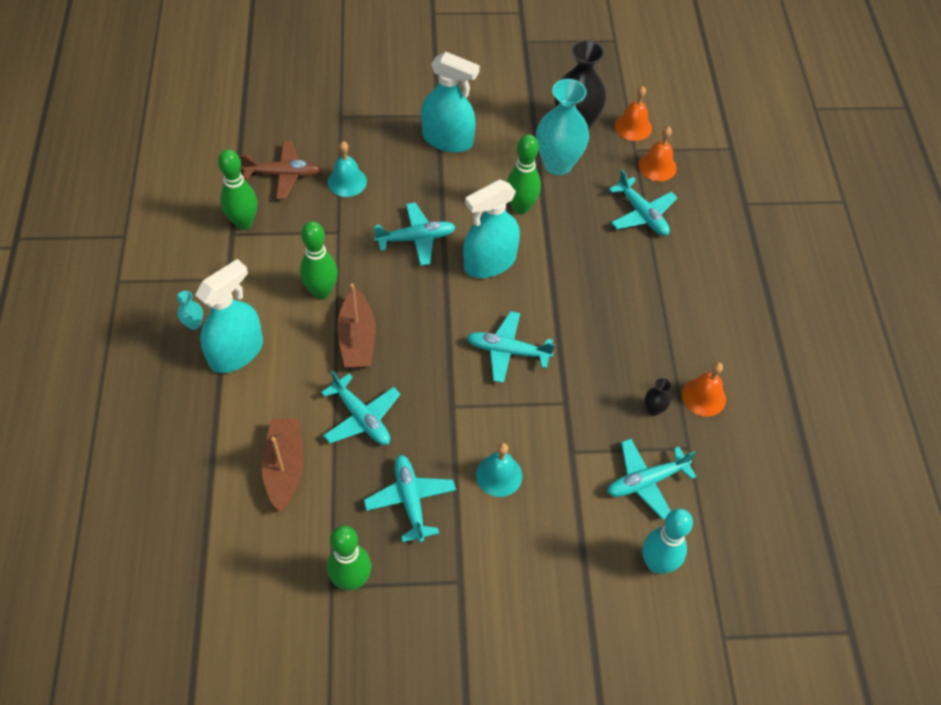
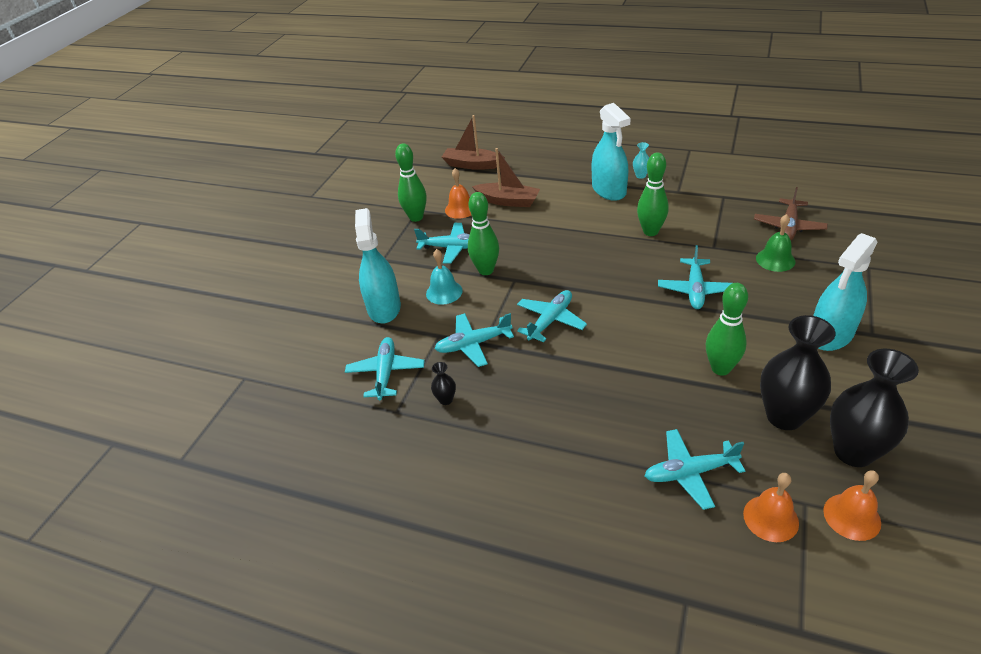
camera: 120 degrees right, 15 degrees down
green bowling pin [218,149,257,230] -> green bowling pin moved to [468,192,499,275]
turquoise plane [321,370,400,445] -> turquoise plane moved to [435,313,514,367]
turquoise bell [328,141,367,197] -> green bell [756,214,795,272]
brown boat [337,284,376,368] -> brown boat moved to [442,115,505,170]
turquoise spray bottle [463,180,520,278] -> turquoise spray bottle moved to [355,208,401,324]
turquoise vase [536,79,589,175] -> black vase [760,315,836,430]
turquoise bowling pin [642,509,693,574] -> none
orange bell [682,362,726,417] -> orange bell moved to [445,168,471,219]

